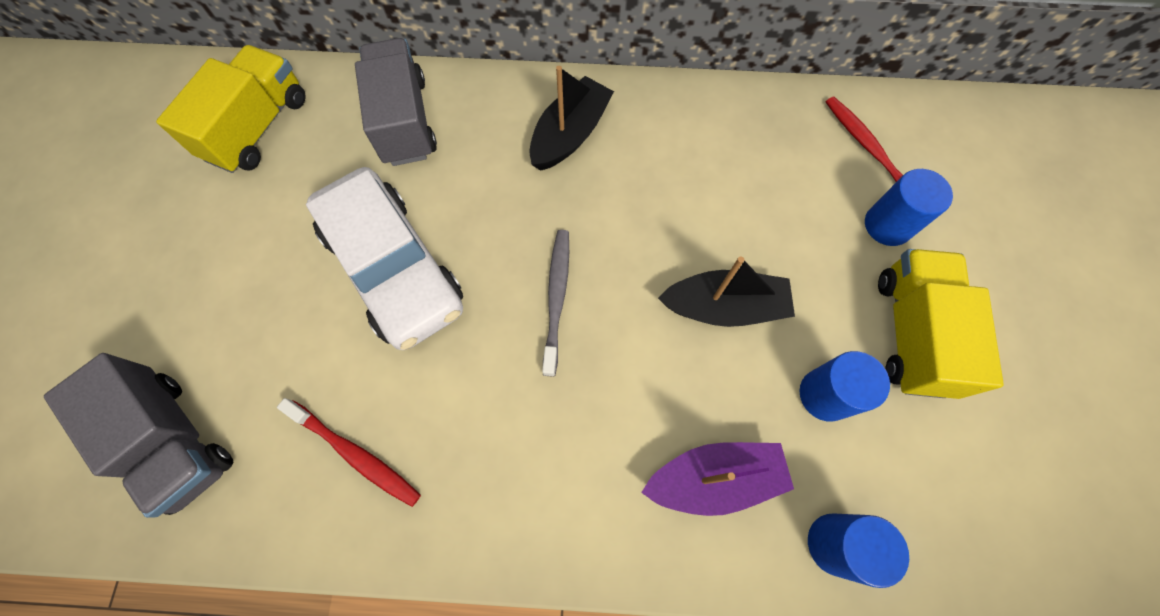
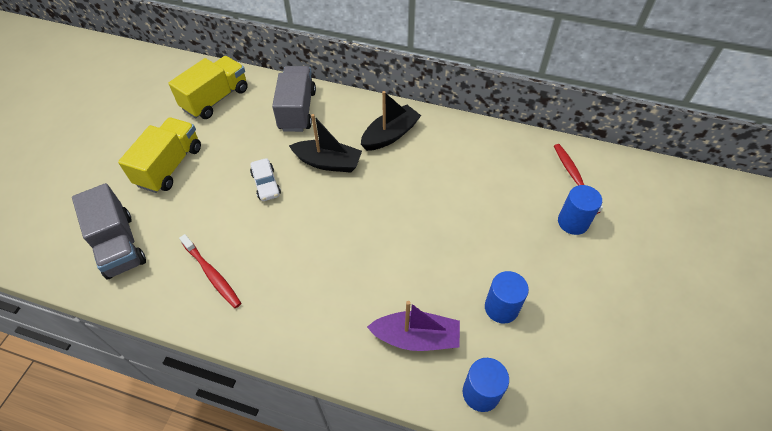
camera: 15 degrees right, 15 degrees down
white car [306,167,463,350] -> white car [250,158,281,201], size x0.44
grey toothbrush [542,230,569,376] -> none
black boat [658,257,795,327] -> black boat moved to [289,114,362,173]
yellow truck [878,249,1004,399] -> yellow truck moved to [118,117,201,193]

